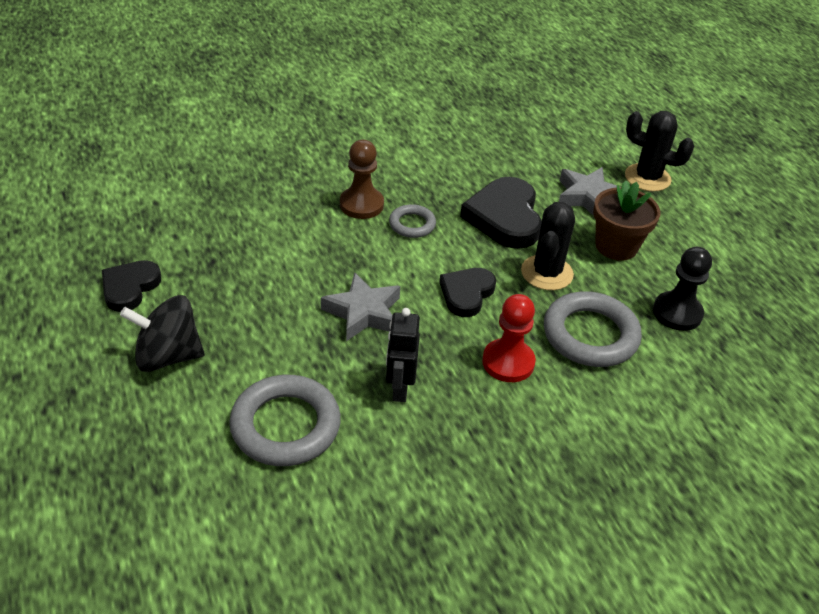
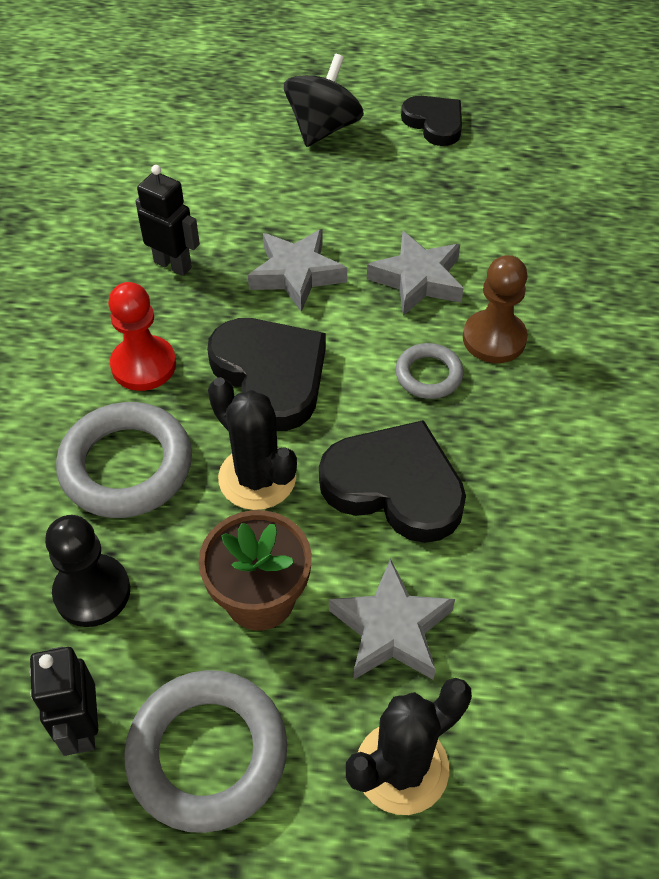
camera: 120 degrees right, 10 degrees up
grey ring [229,375,341,466] -> grey ring moved to [124,670,287,833]
black heart [439,268,496,317] -> black heart [207,318,326,431], size x1.58
none -> black robot [30,647,98,756]
none -> grey star [367,231,464,316]

